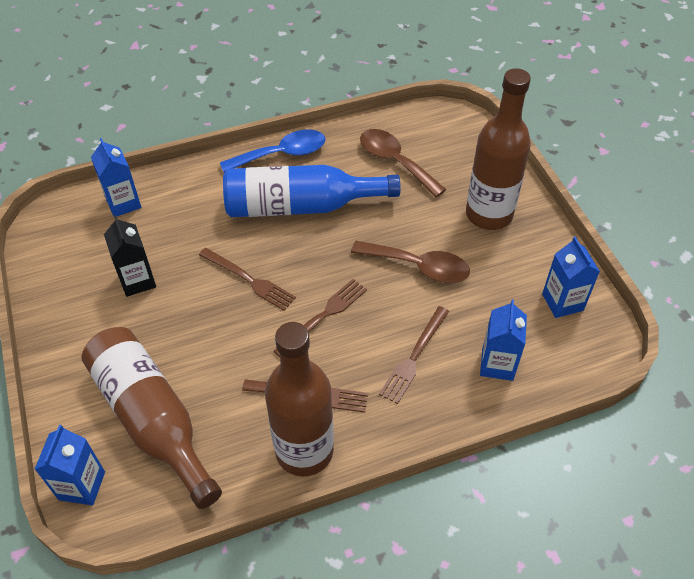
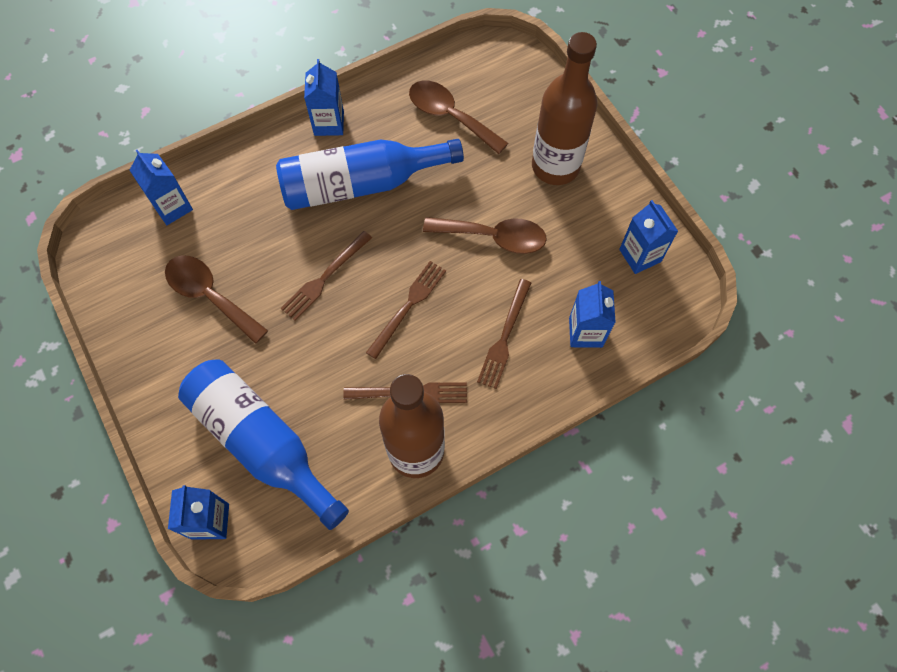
camera: 10 degrees left, 15 degrees up
brown bottle [82,327,222,509] -> blue bottle [178,360,349,530]
black carton [104,215,156,297] -> brown spoon [165,255,268,344]
brown fork [199,248,296,311] -> brown fork turned 105 degrees clockwise [281,231,372,320]
blue spoon [220,130,325,173] -> blue carton [304,59,344,136]

